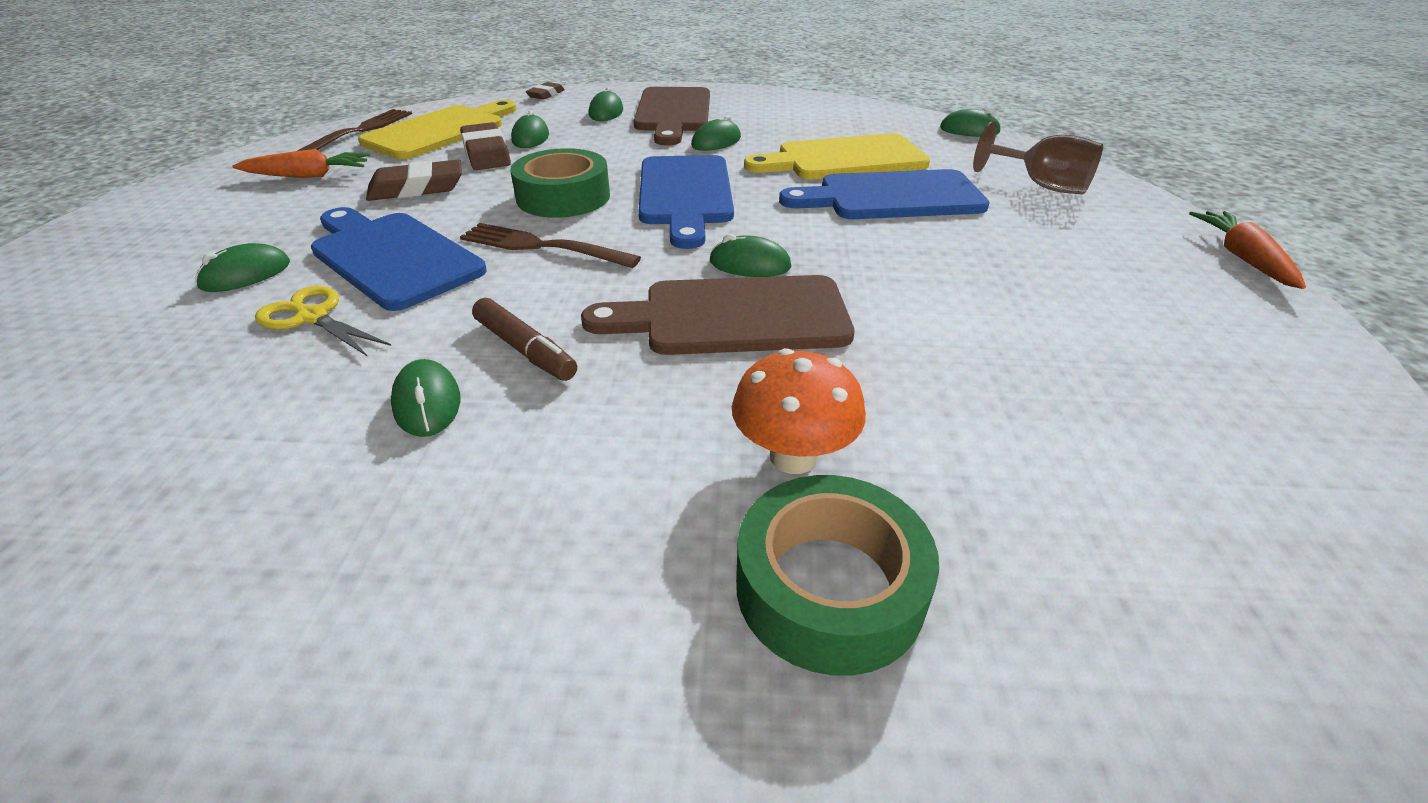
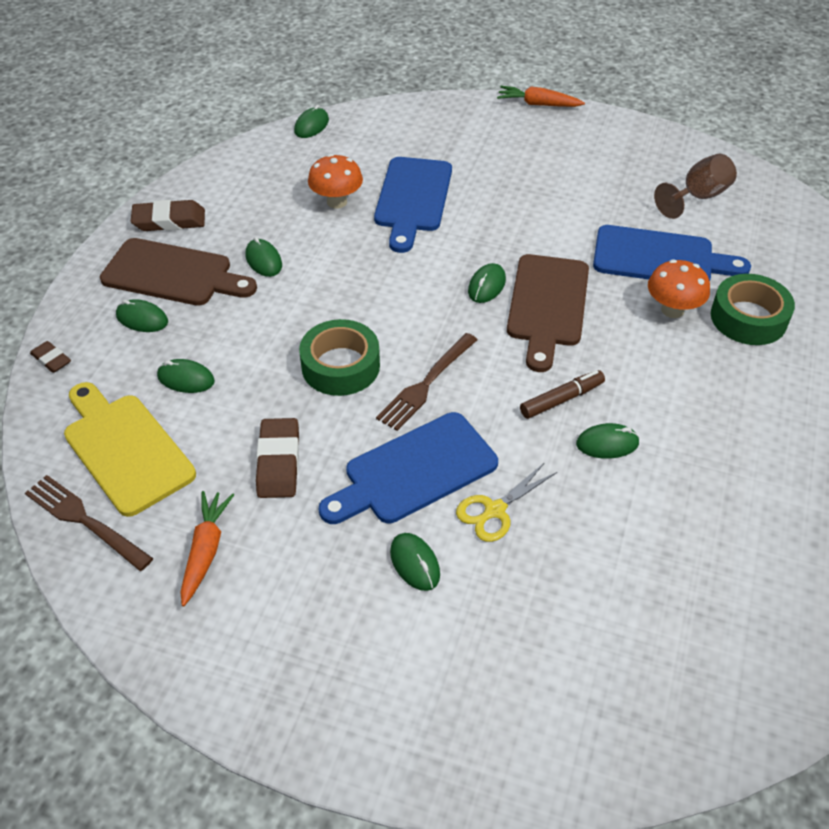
camera: 75 degrees left, 10 degrees up
brown eraser [460,122,511,170] -> brown eraser moved to [131,200,205,231]
blue cutting board [638,155,734,249] -> blue cutting board moved to [593,225,751,281]
yellow cutting board [744,133,930,179] -> orange mushroom [308,154,363,209]
brown goblet [973,122,1103,195] -> brown goblet moved to [654,154,737,219]

